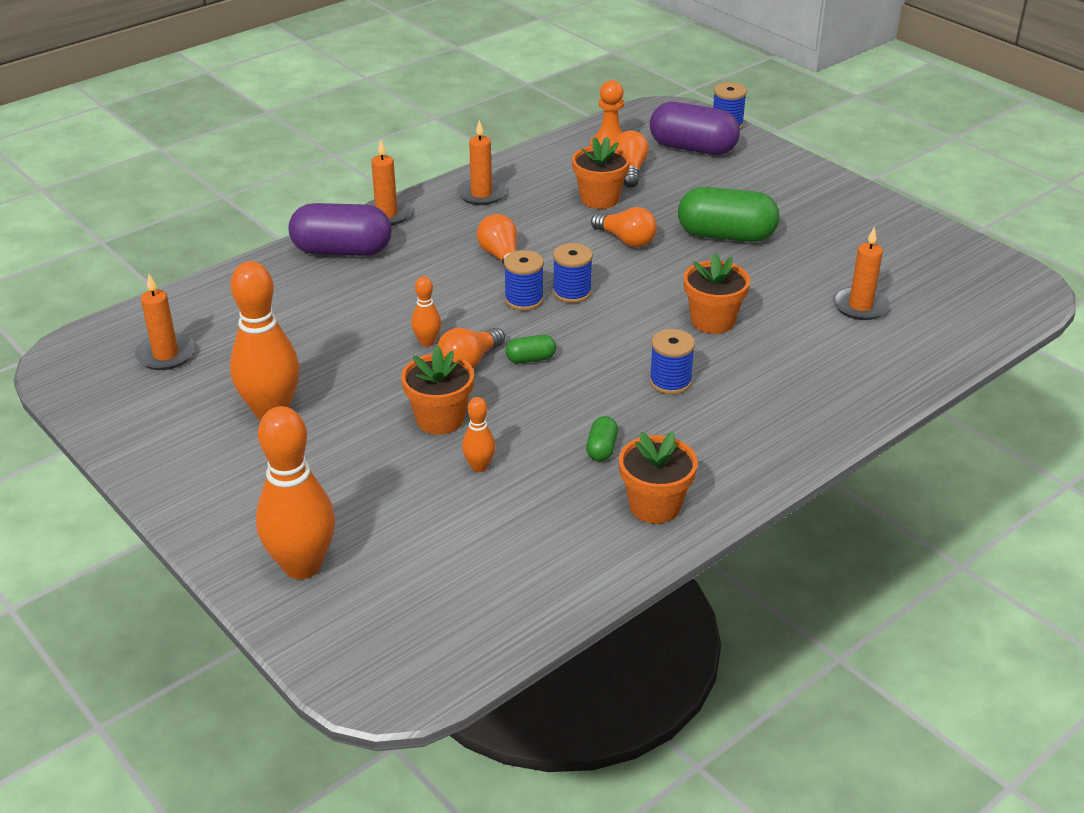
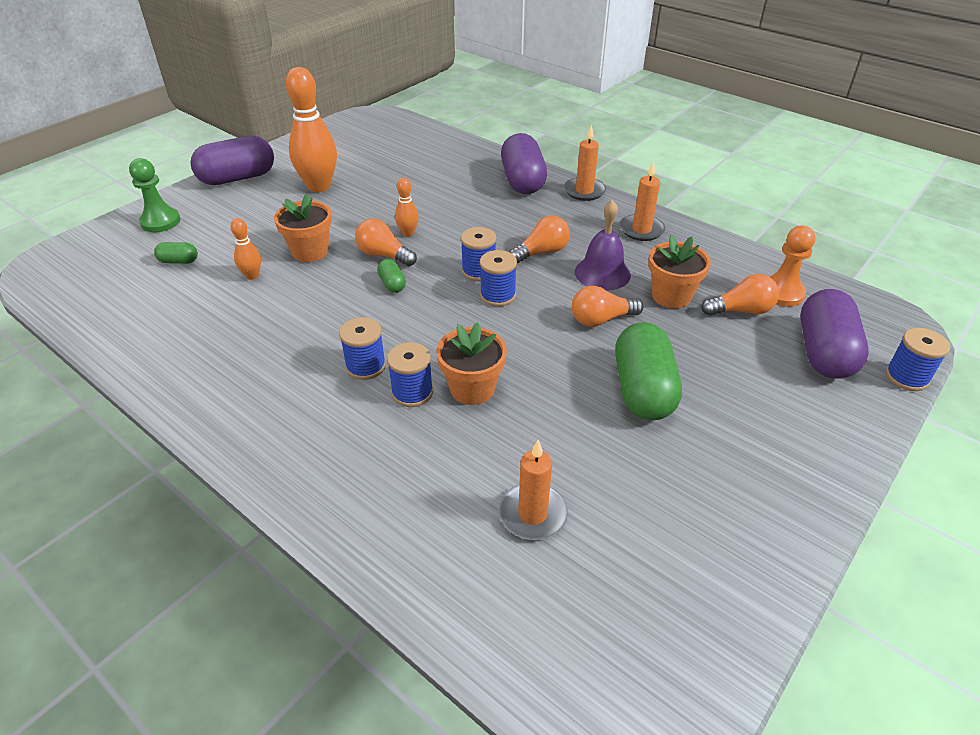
camera: 80 degrees right, 5 degrees up
orange candle [135,274,195,370] -> none
orange bowling pin [256,406,335,579] -> green pawn [129,158,180,232]
green capsule [586,416,618,461] -> green capsule moved to [154,242,198,264]
orange light bulb [591,207,657,248] -> orange light bulb turned 45 degrees clockwise [572,286,643,327]
orange flower pot [619,432,698,524] -> none
none -> purple capsule [190,136,274,185]
none -> blue spool [387,342,433,407]
none -> purple bell [575,200,631,291]

